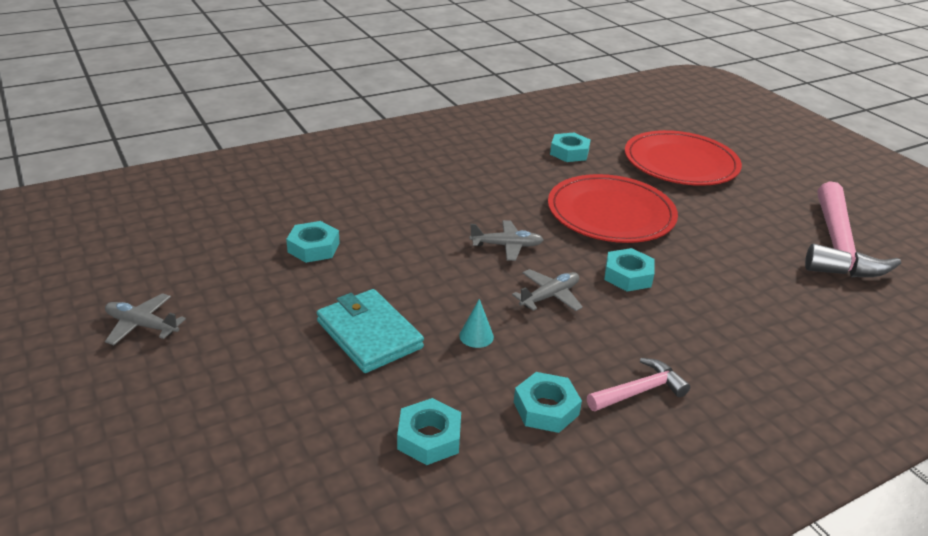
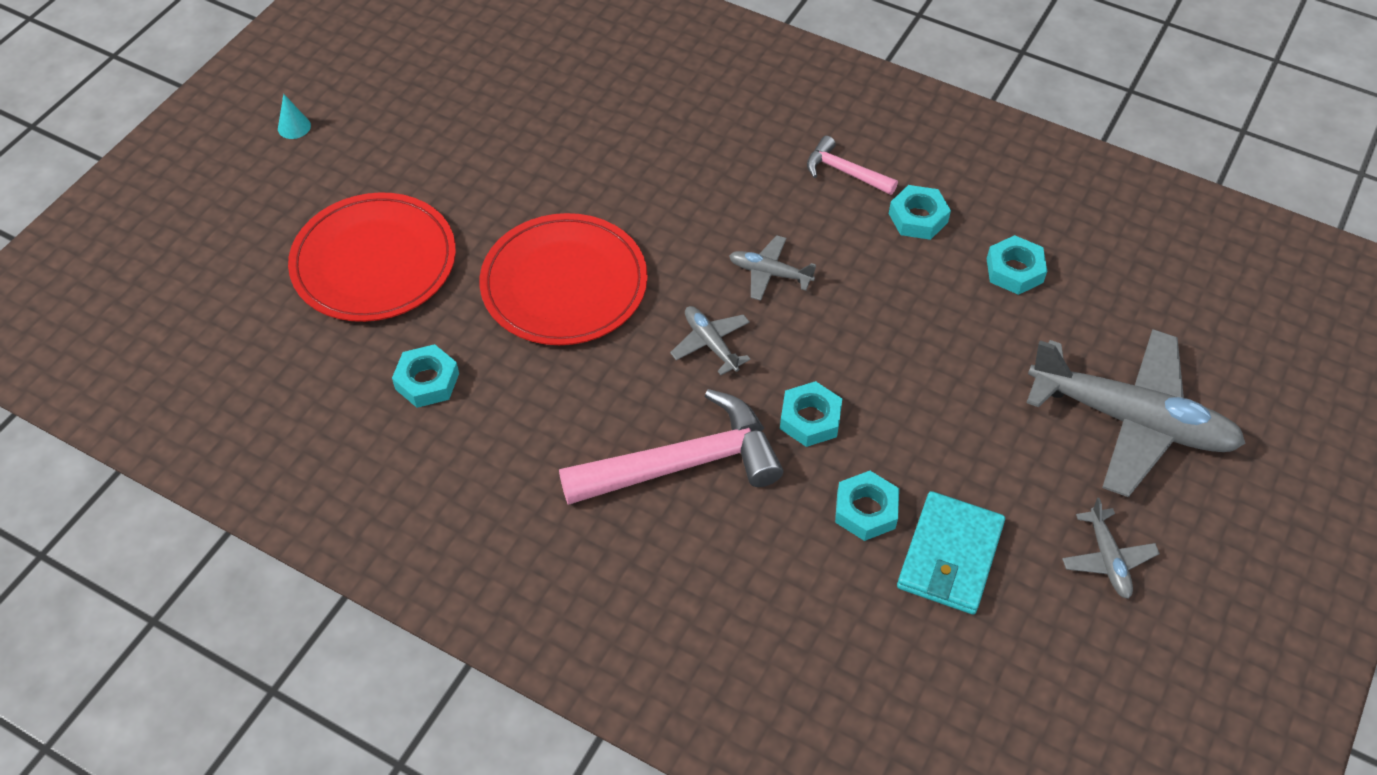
camera: 120 degrees left, 20 degrees up
turquoise wallet [316,289,424,373] -> turquoise wallet moved to [897,491,1005,614]
turquoise cone [459,299,494,348] -> turquoise cone moved to [278,94,311,139]
turquoise nut [604,248,655,292] -> turquoise nut moved to [780,381,842,447]
pink hammer [805,181,901,277] -> pink hammer moved to [559,389,783,505]
none -> grey plane [1026,329,1246,497]

